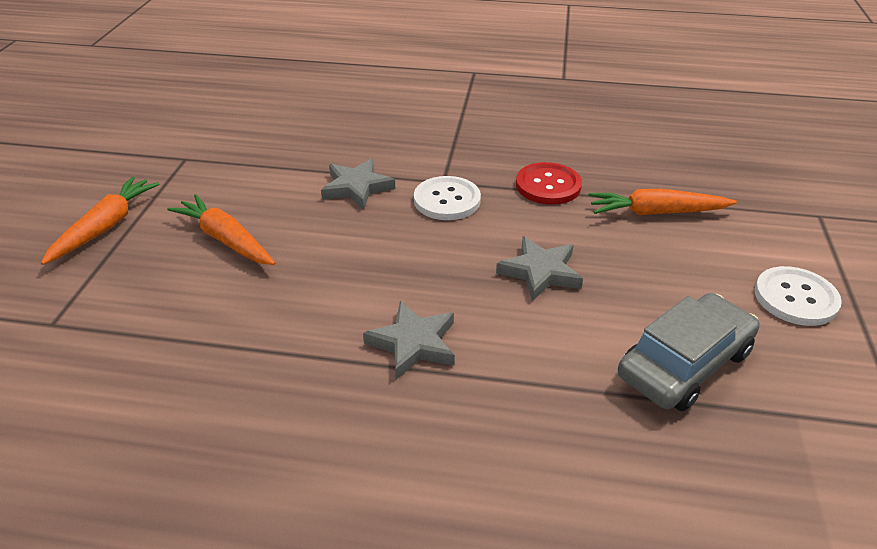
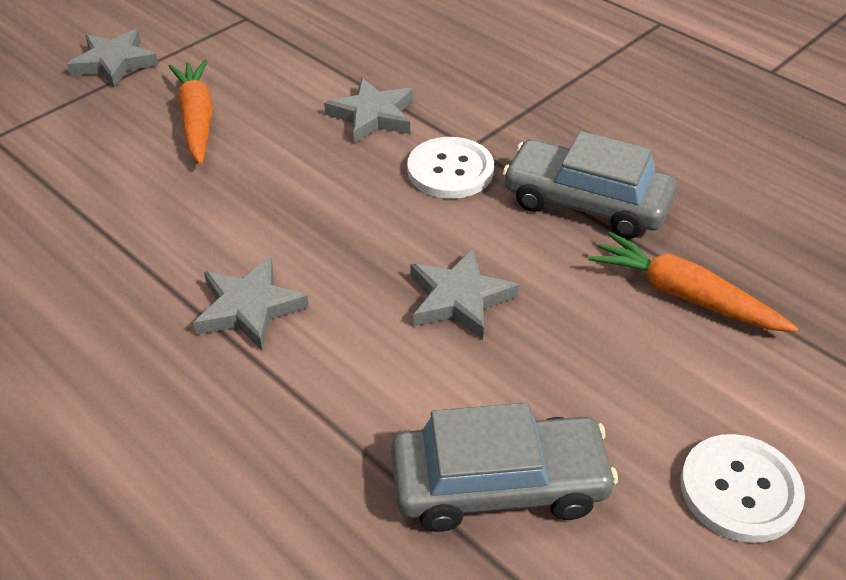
camera: 35 degrees right, 5 degrees up
orange carrot [41,176,160,265] -> grey star [67,29,159,88]
red button [516,162,582,205] -> grey car [503,131,677,239]

